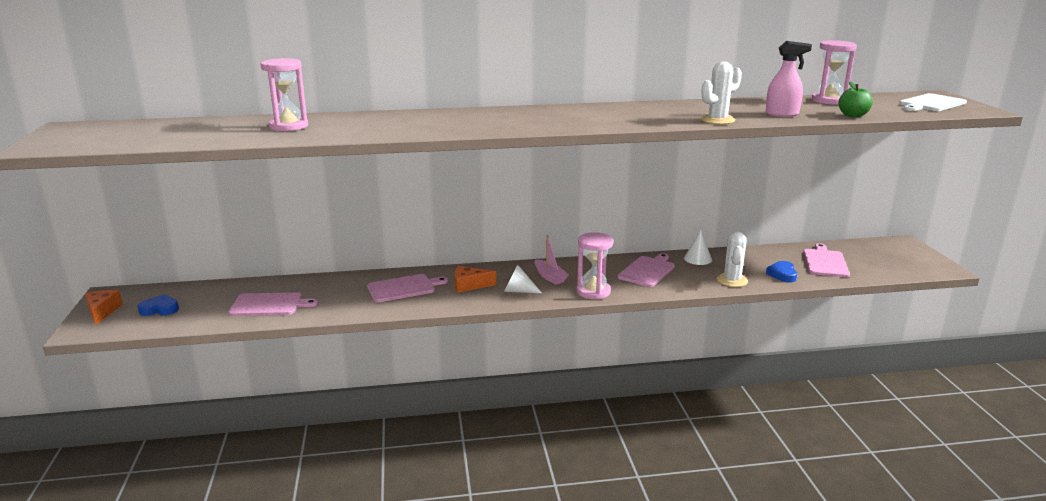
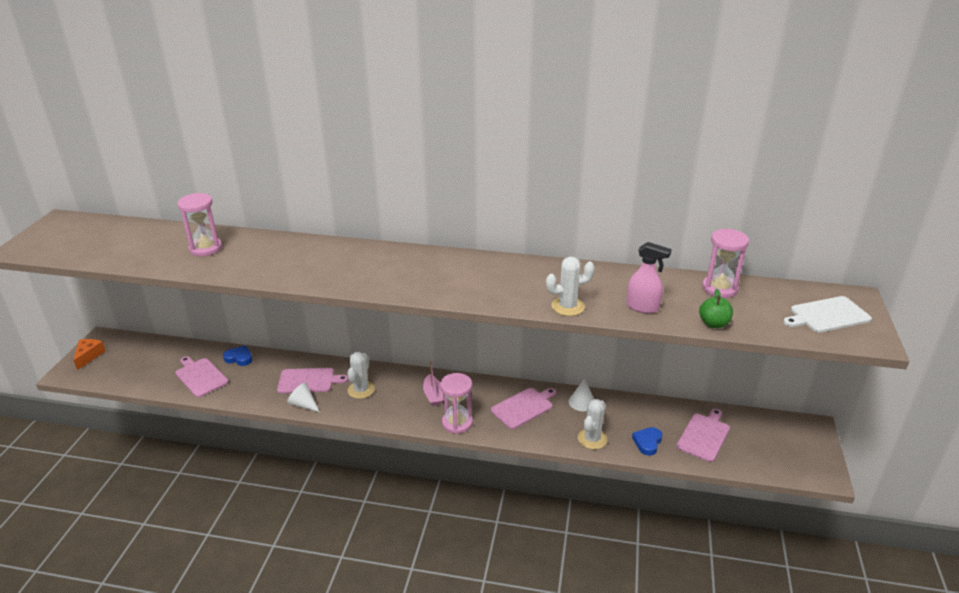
camera: 20 degrees right, 10 degrees up
blue heart [138,294,179,316] -> blue heart moved to [223,345,252,366]
pink cutting board [228,292,318,316] -> pink cutting board turned 150 degrees counterclockwise [175,356,229,397]
orange cheese [455,266,496,293] -> white cactus [347,352,375,399]
white cone [504,265,542,294] -> white cone moved to [287,382,319,412]

